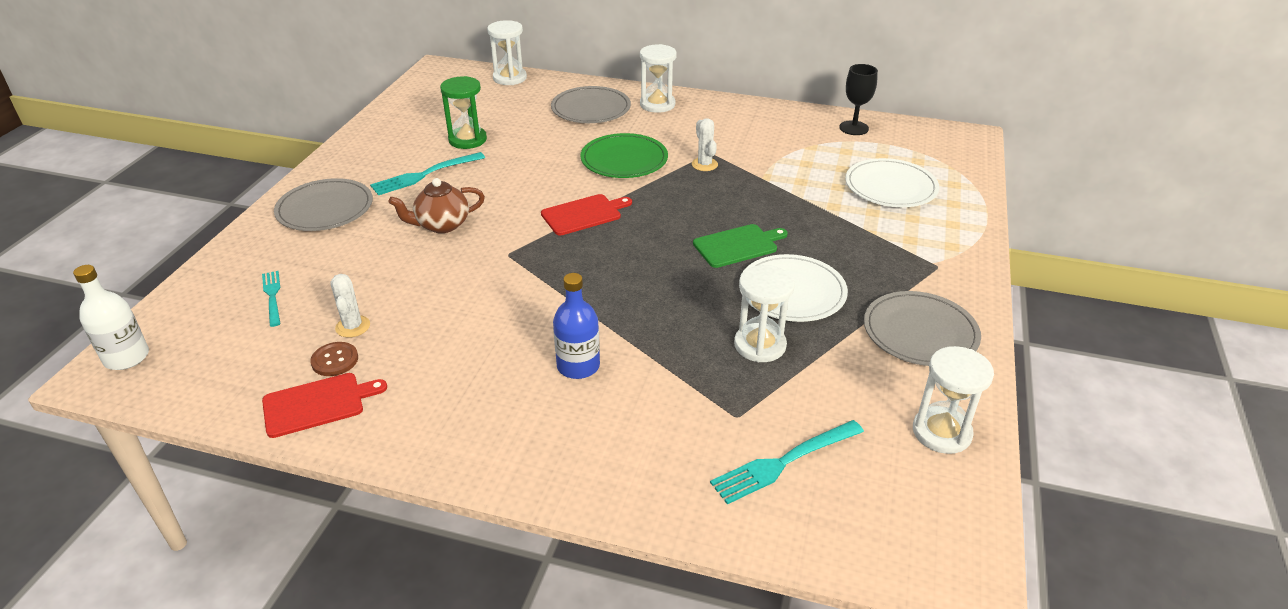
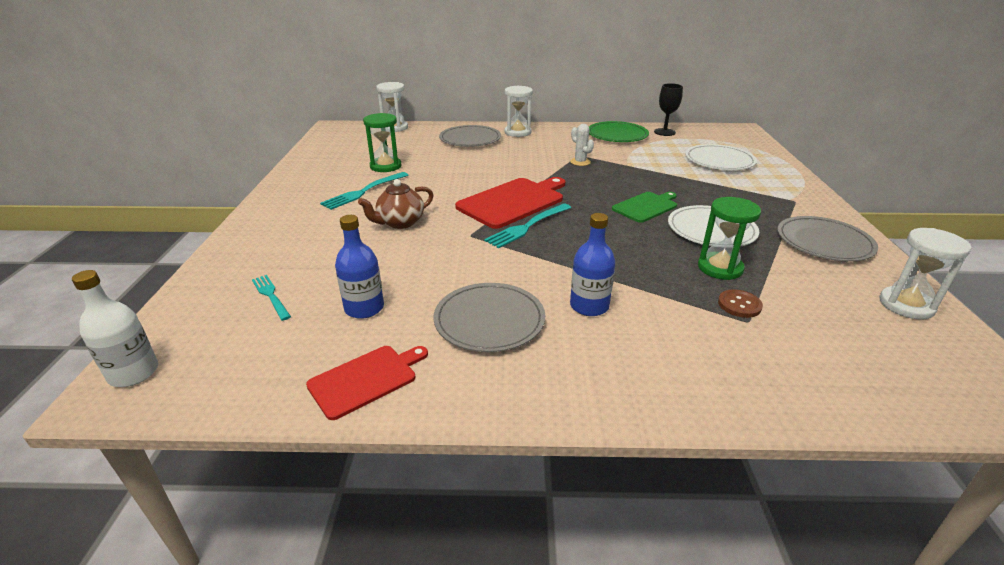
camera: 15 degrees left, 5 degrees down
grey plate [274,178,373,231] -> grey plate moved to [433,283,545,352]
brown button [310,342,358,376] -> brown button moved to [718,289,763,318]
white cactus [330,274,370,338] -> blue bottle [335,215,384,319]
red cutting board [541,194,632,235] -> red cutting board [455,177,565,229], size x1.65
green plate [580,133,668,178] -> green plate moved to [589,121,649,142]
turquoise fork [710,420,864,504] -> turquoise fork moved to [484,203,571,248]
white hourglass [734,265,795,362] -> green hourglass [698,197,761,280]

